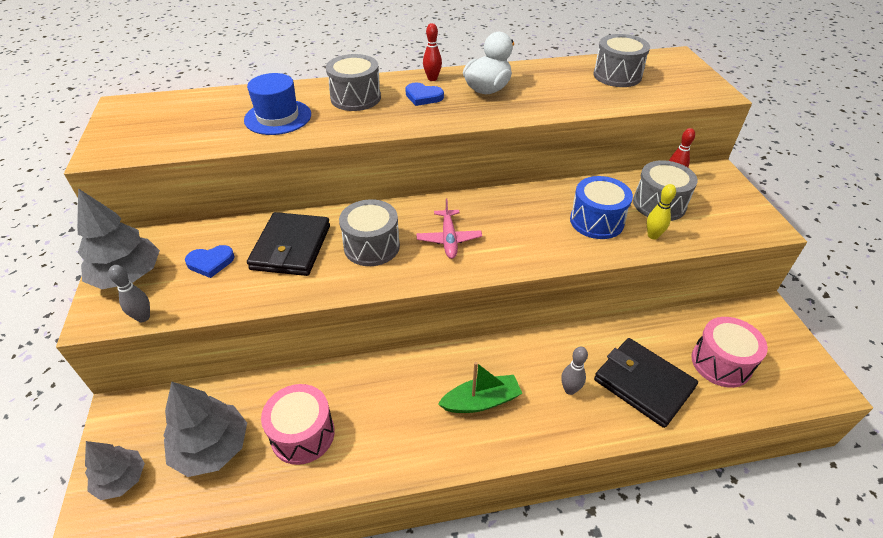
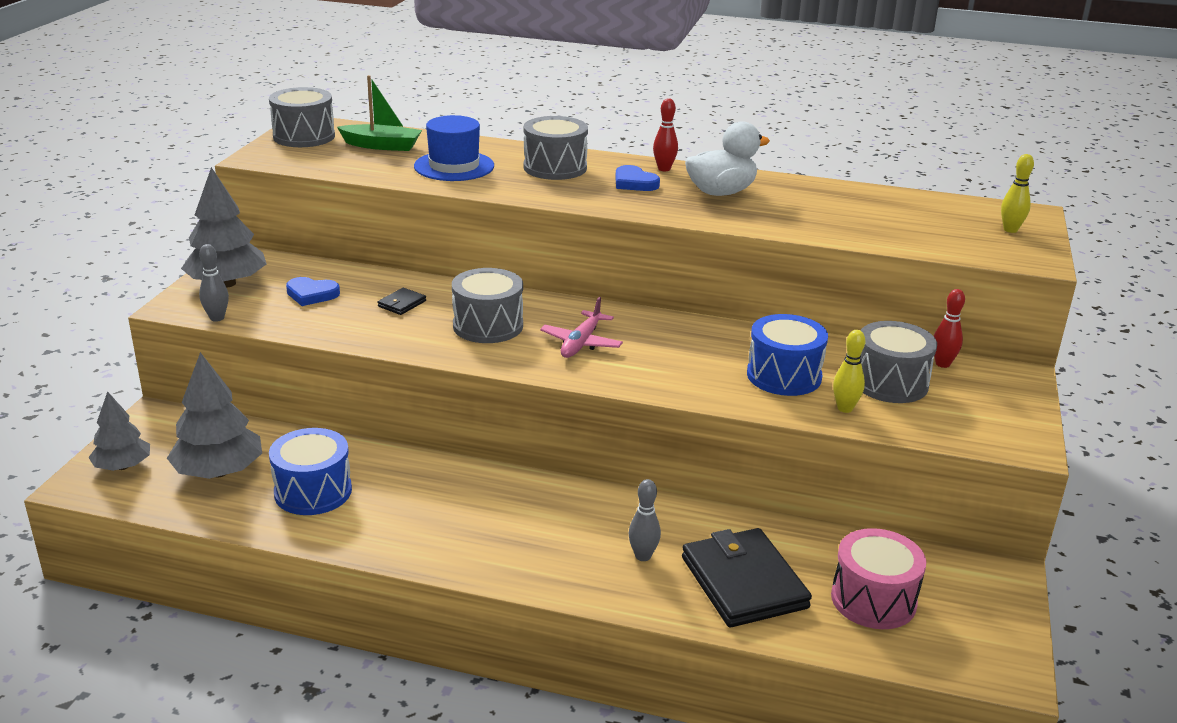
camera: 25 degrees right, 15 degrees down
black wallet [247,212,330,276] -> black wallet [377,288,426,315], size x0.42
pink drum [261,384,335,465] -> blue drum [269,428,352,515]
green boat [438,362,523,413] -> green boat moved to [337,75,422,151]
grey drum [593,34,650,87] -> grey drum moved to [269,87,335,147]
none -> yellow bowling pin [1001,154,1034,233]

